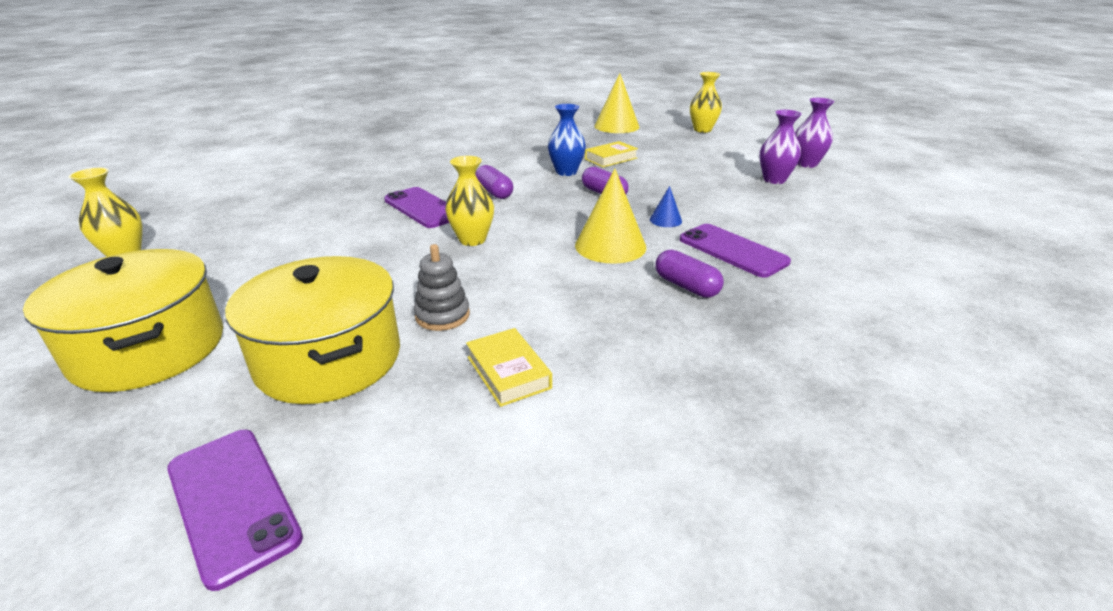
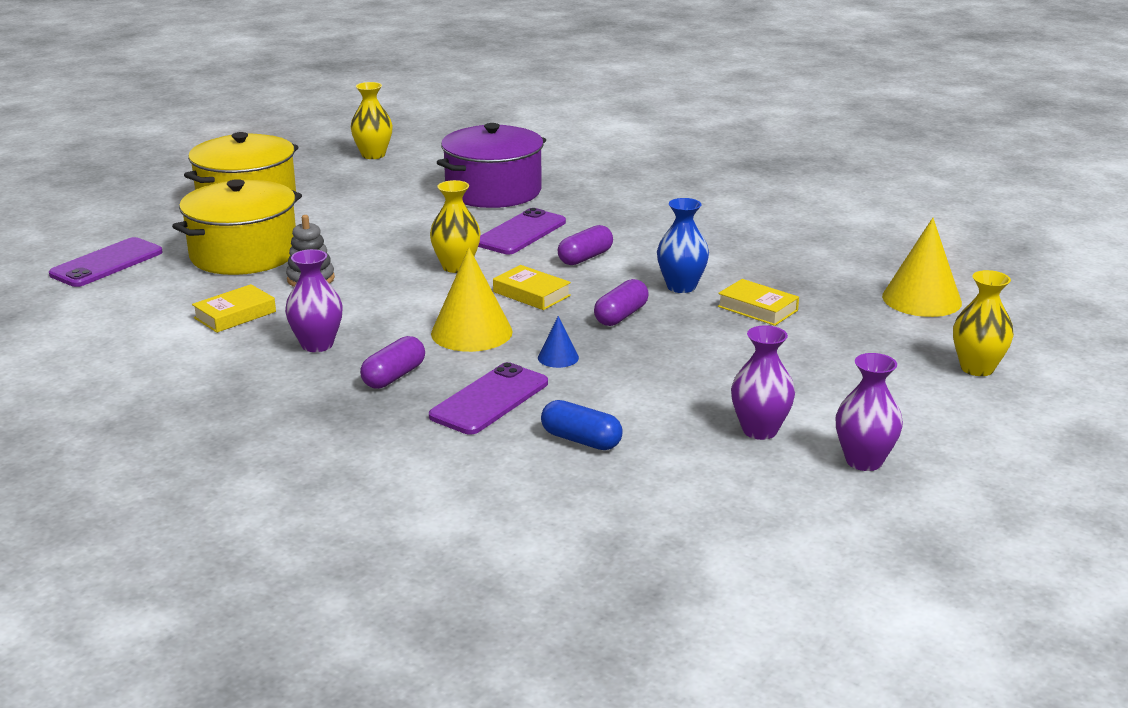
camera: 75 degrees right, 5 degrees down
none -> purple vase [285,249,343,352]
none -> purple pot [437,123,546,208]
none -> yellow book [493,265,571,310]
none -> blue capsule [541,400,623,450]

